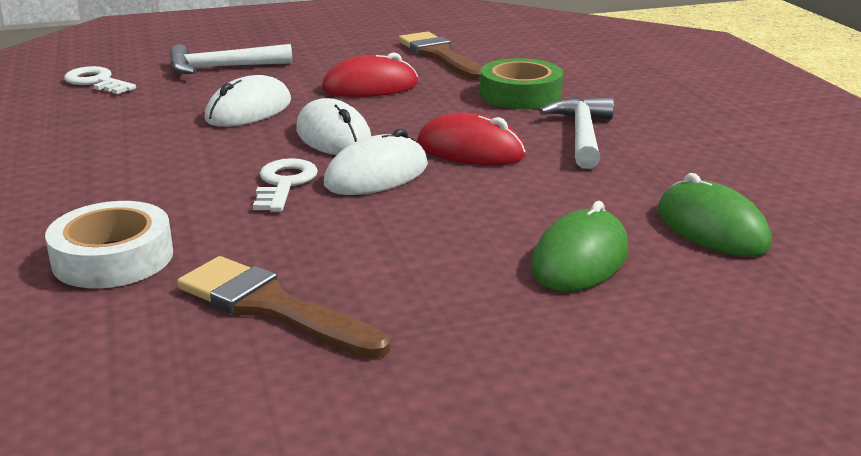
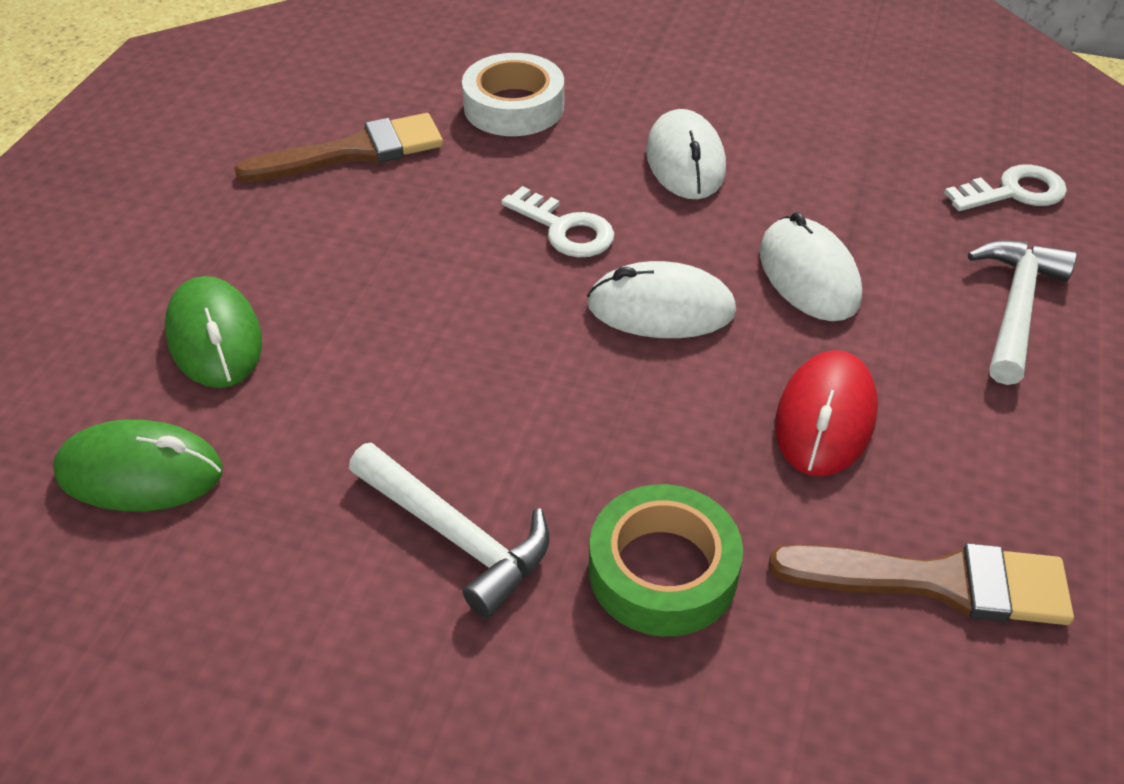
camera: 125 degrees right, 20 degrees up
white mouse [324,129,428,195] -> white mouse moved to [646,109,726,199]
red mouse [417,113,526,165] -> none

